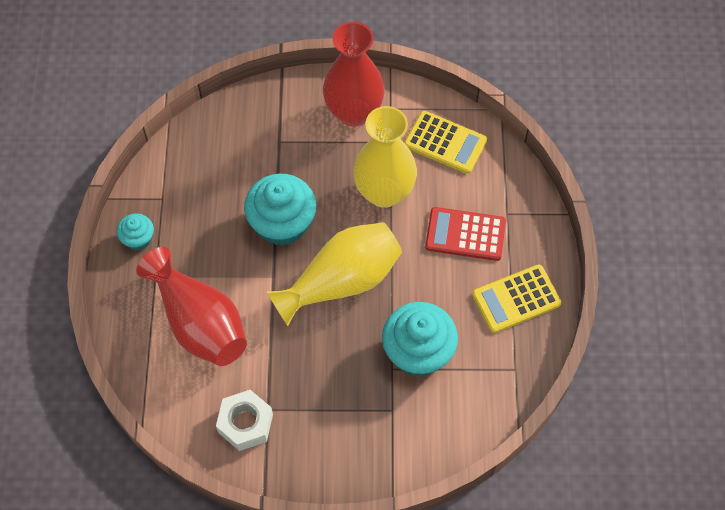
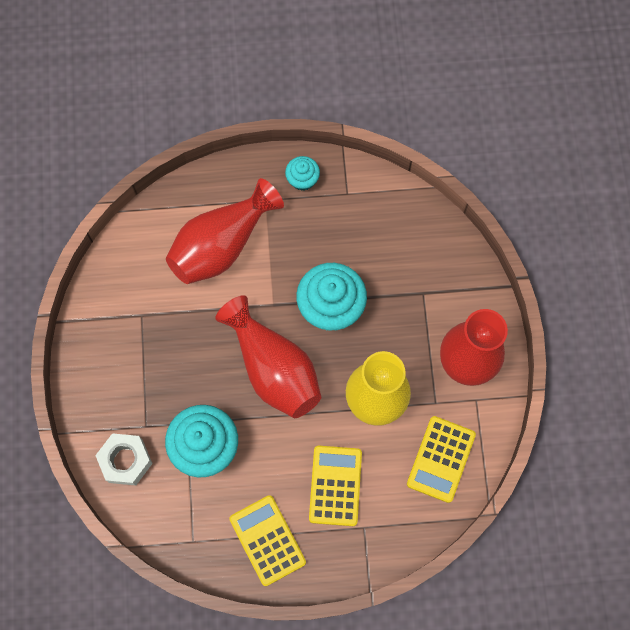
camera: 85 degrees right, 10 degrees up
white nut [216,390,273,451] -> white nut moved to [95,433,153,486]
yellow vase [266,222,402,326] -> red vase [216,295,321,418]
red calculator [425,207,506,261] -> yellow calculator [309,446,362,526]

